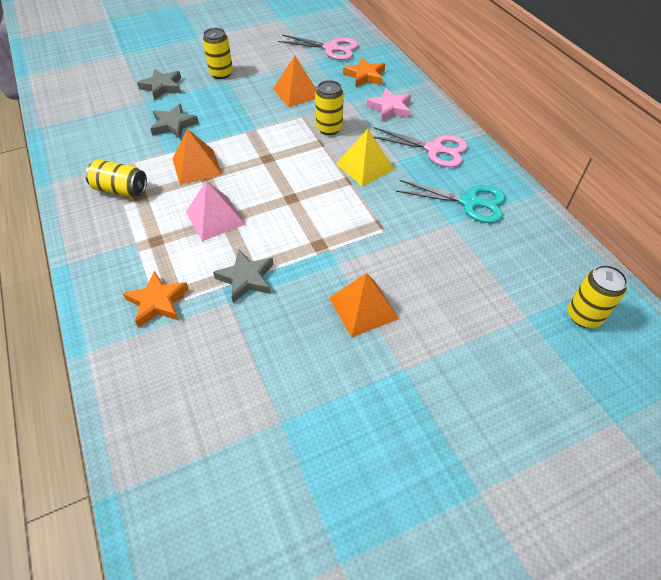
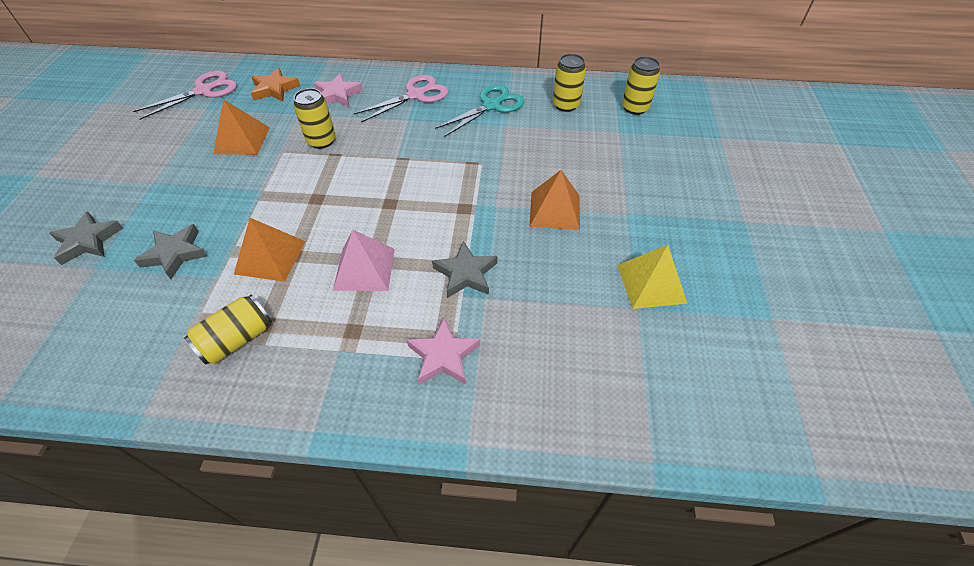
camera: 60 degrees left, 0 degrees up
orange star [123,271,189,328] -> pink star [407,317,480,385]
yellow can [203,28,233,79] -> yellow can moved to [553,54,586,112]
yellow pyramid [336,129,395,186] -> yellow pyramid moved to [617,245,688,309]

